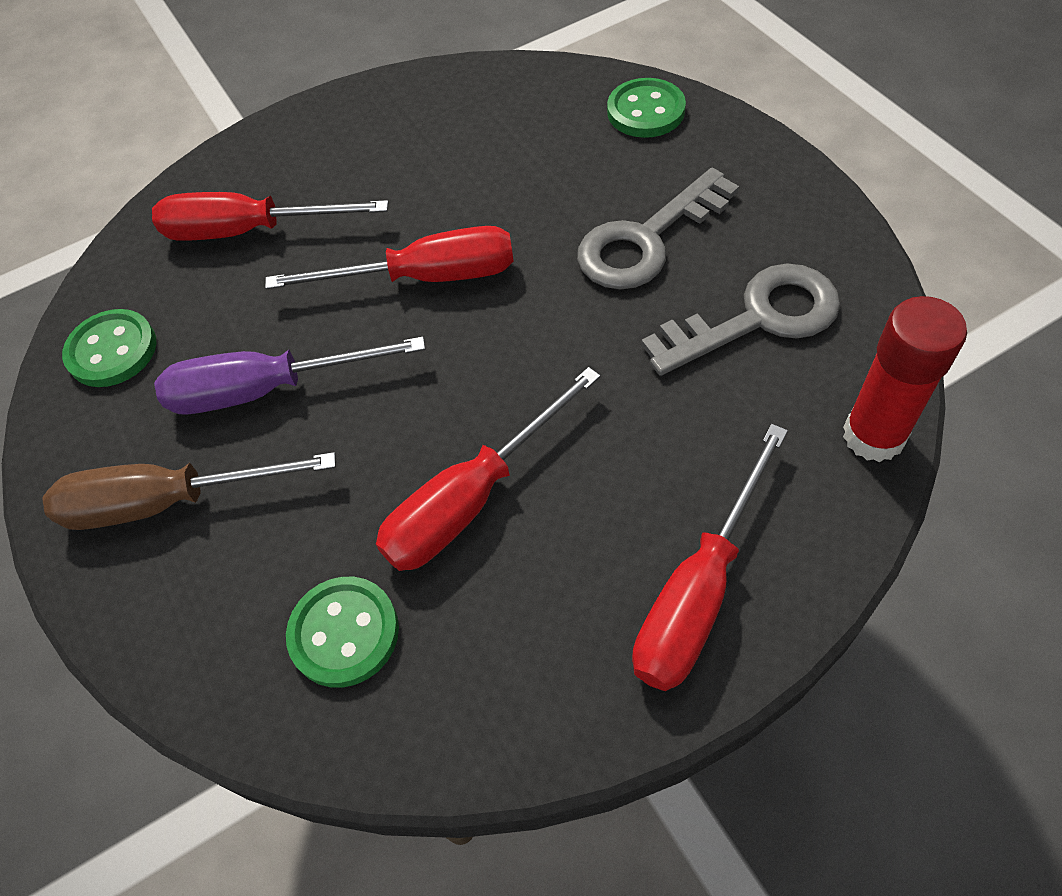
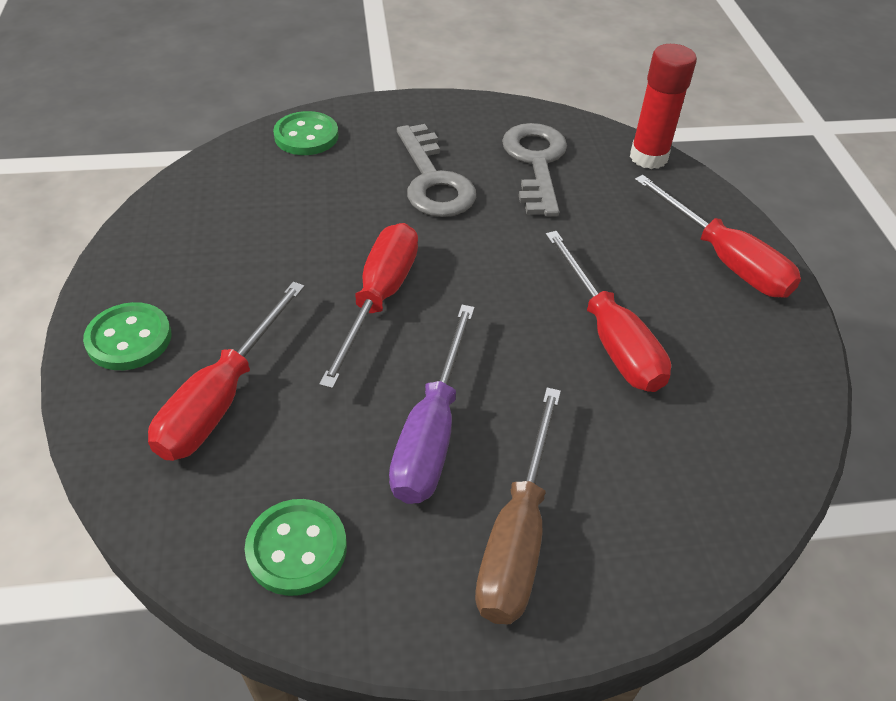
camera: 75 degrees left, 10 degrees down
green button [286,577,399,688] -> green button moved to [83,302,171,370]

